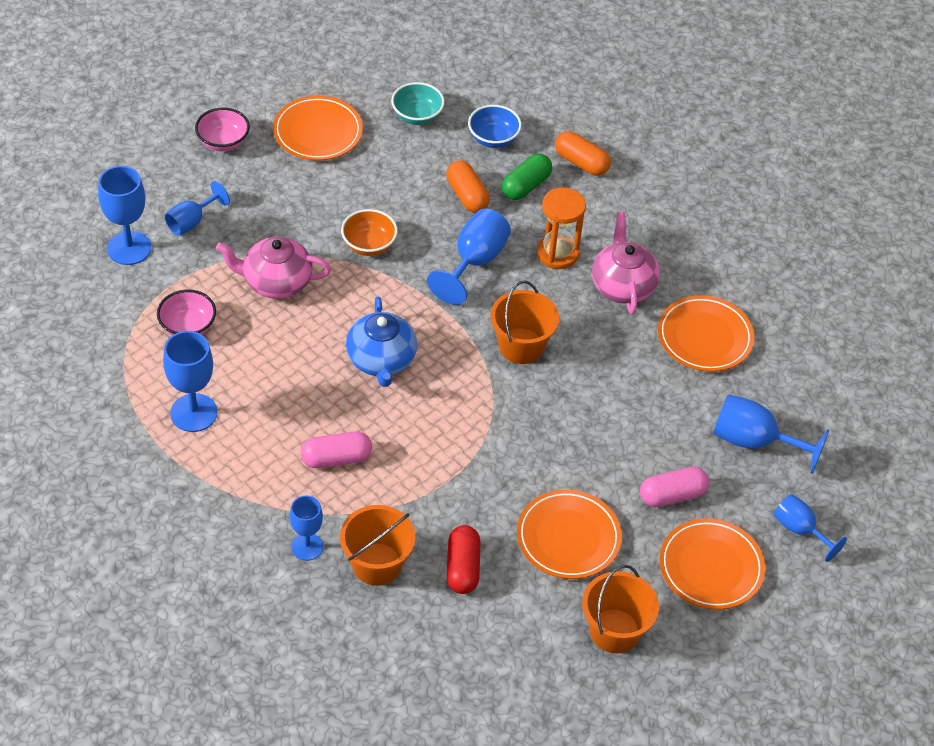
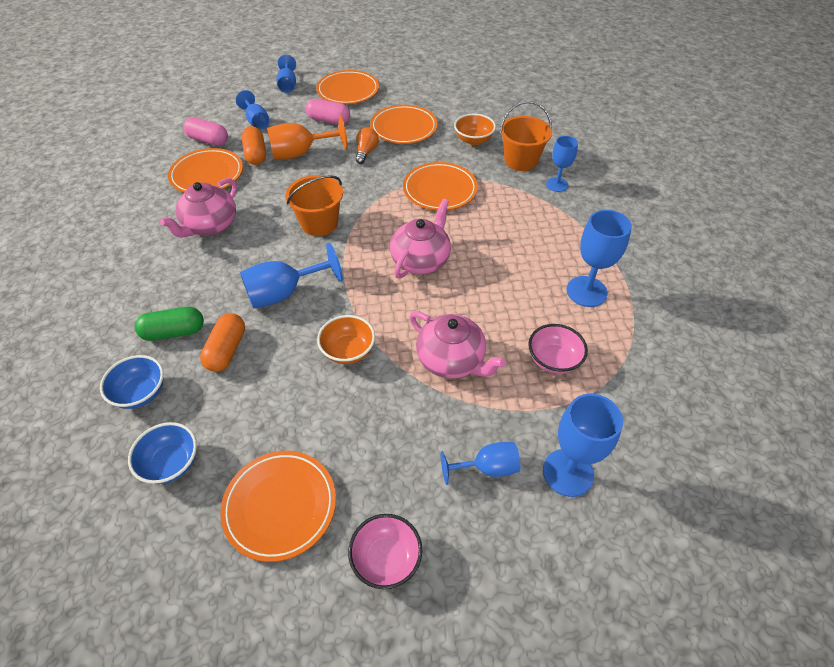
camera: 140 degrees left, 0 degrees up
pink capsule [301,432,372,468] -> pink capsule moved to [183,117,228,146]
blue teapot [346,297,417,387] -> pink teapot [390,199,451,279]
turquoise bowl [391,82,445,125] -> blue bowl [128,422,197,484]
red capsule [447,525,481,594] -> orange bowl [454,114,496,145]
orange hourglass [537,187,586,269] -> none
orange capsule [555,131,611,176] -> orange capsule moved to [242,126,266,165]
orange bucket [582,565,659,653] -> none
blue goblet [713,395,829,474] -> blue goblet [236,90,270,130], size x0.65
none -> orange goblet [267,115,348,160]
none -> orange light bulb [356,127,379,164]
none -> orange plate [403,162,478,210]

